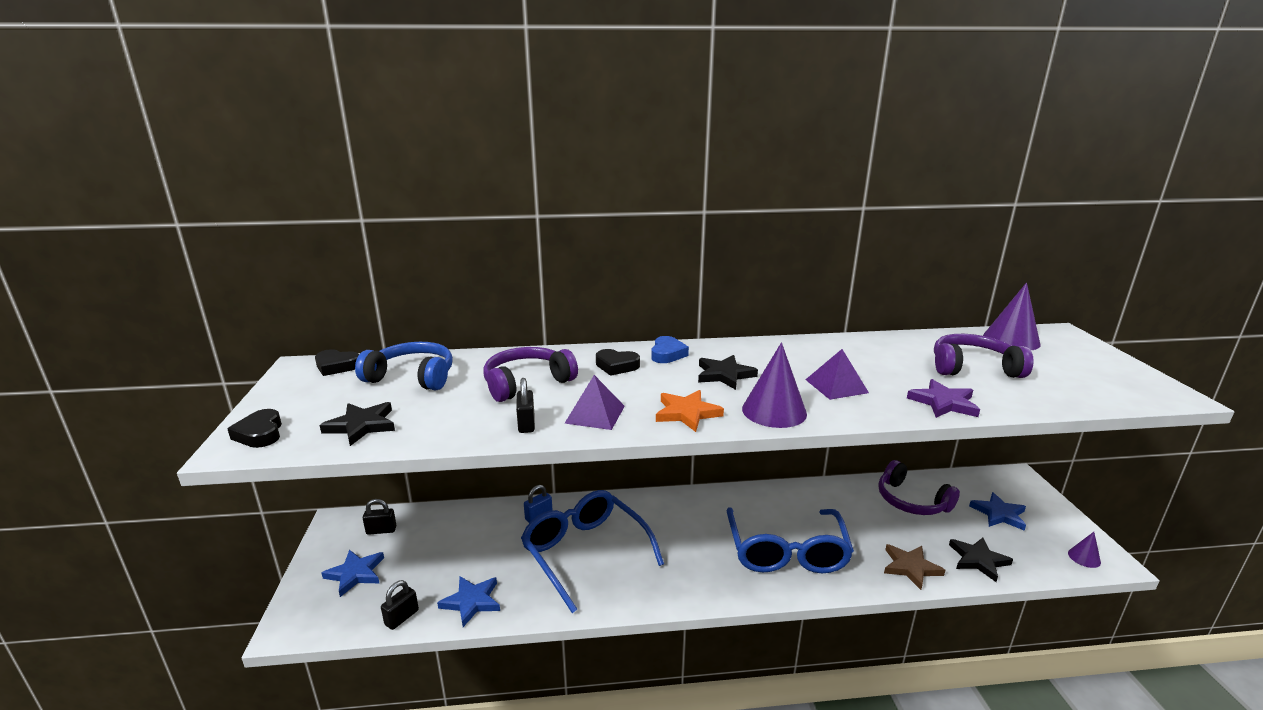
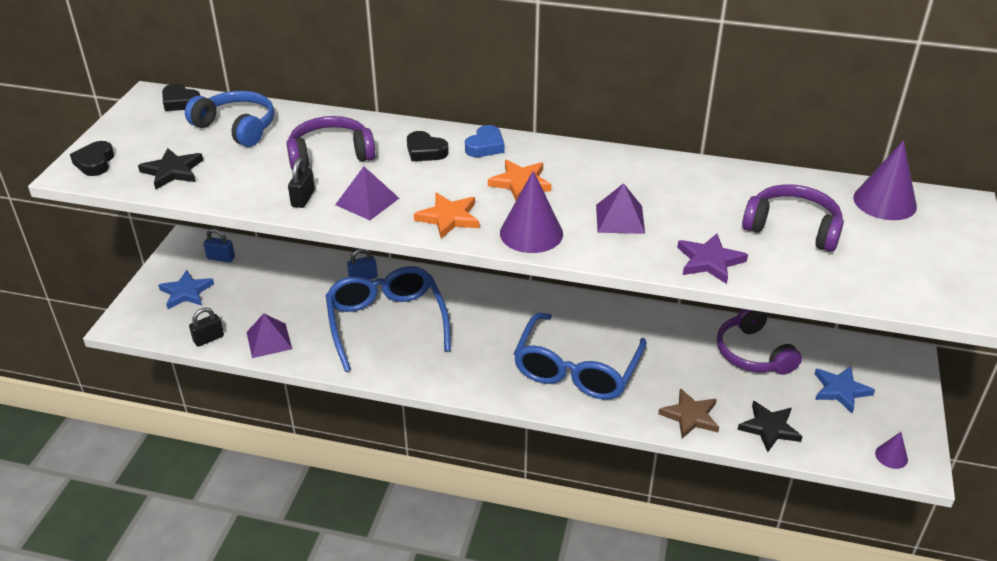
camera: 20 degrees right, 15 degrees up
black padlock [363,499,396,535] -> blue padlock [204,229,235,262]
blue star [437,576,500,627] -> purple pyramid [247,313,292,358]
black star [698,355,758,390] -> orange star [488,160,551,201]

